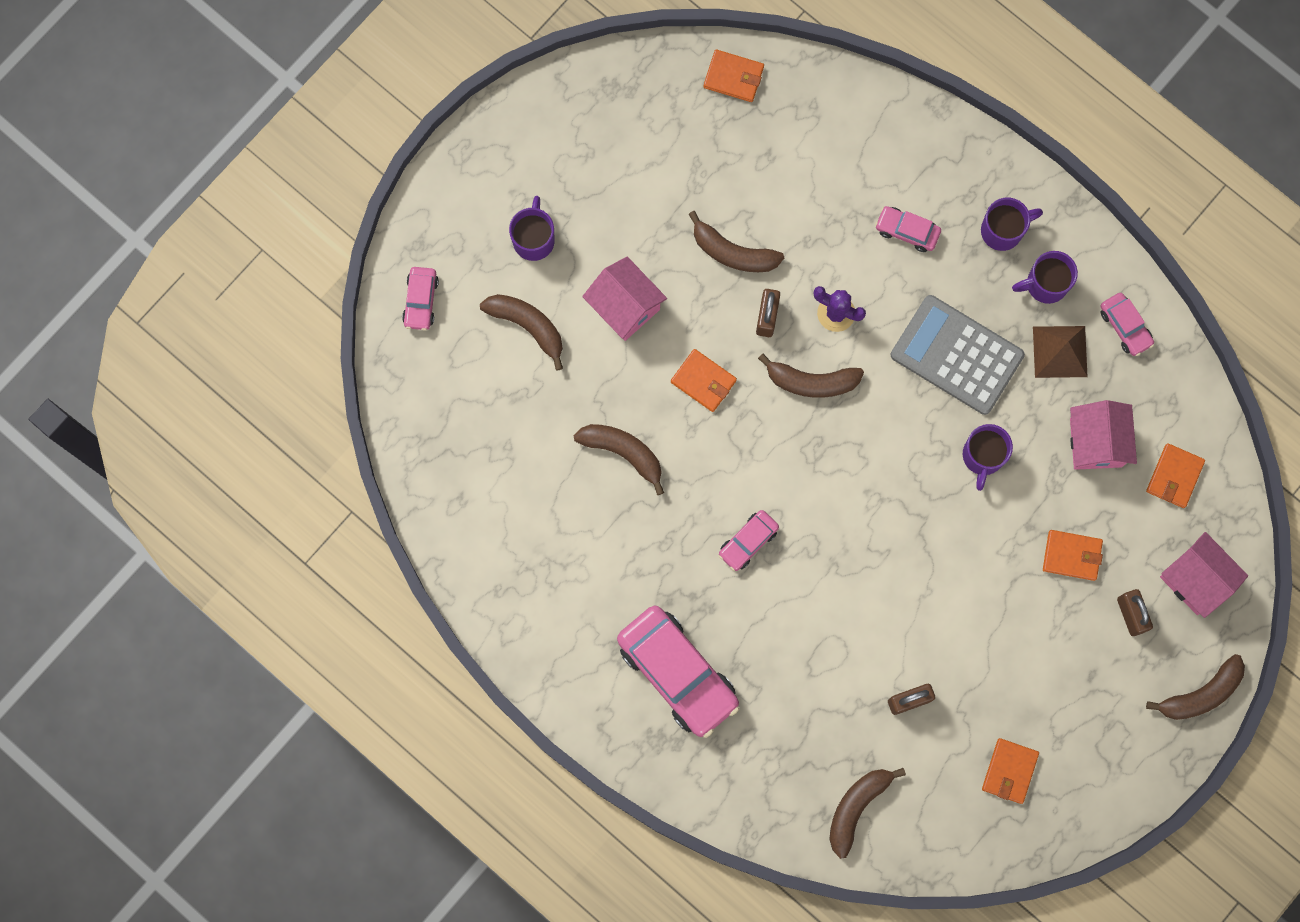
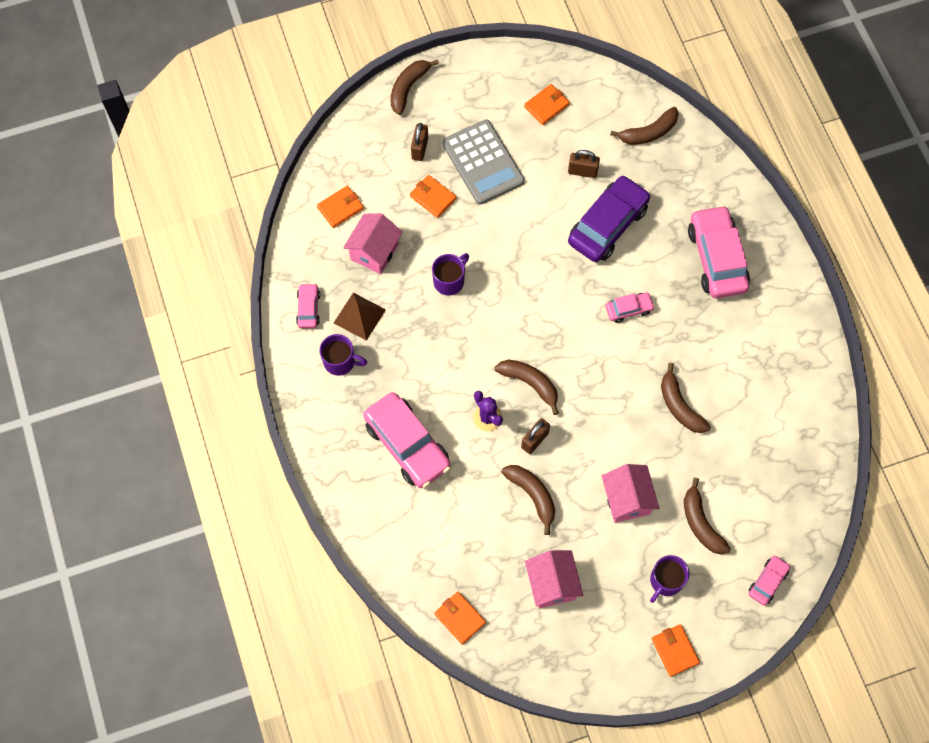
camera: 150 degrees left, 10 degrees down
orange wallet [671,349,737,412] -> orange wallet moved to [651,624,700,677]
pink car [875,206,941,252] -> pink car [363,392,451,488], size x2.05
grey calculator [891,295,1025,415] -> grey calculator moved to [442,119,525,205]
purple mug [981,198,1043,251] -> none
brown banana [1146,654,1245,720] -> brown banana turned 60 degrees counterclockwise [391,59,439,115]
pink house [1160,532,1248,618] -> pink house moved to [525,550,583,608]
none -> purple car [568,175,650,262]

